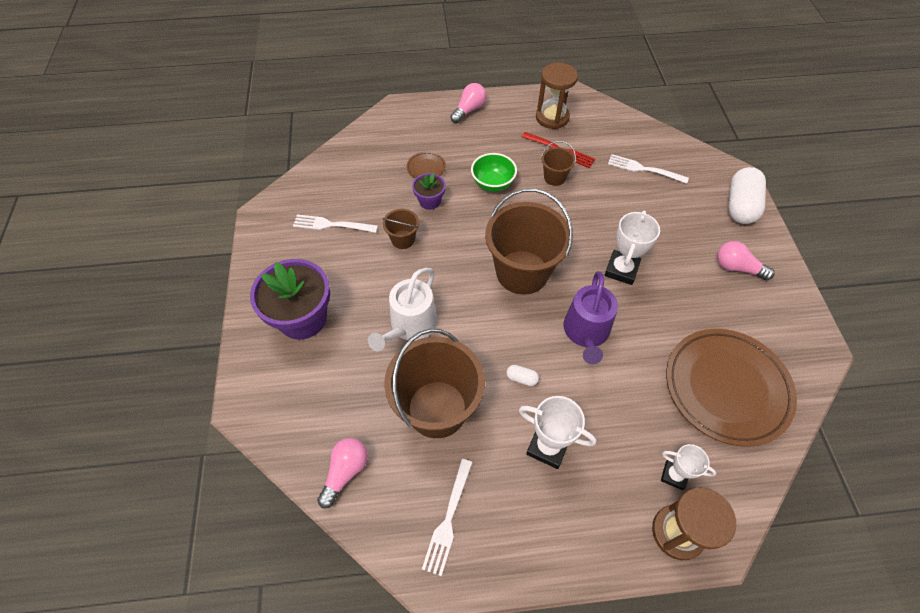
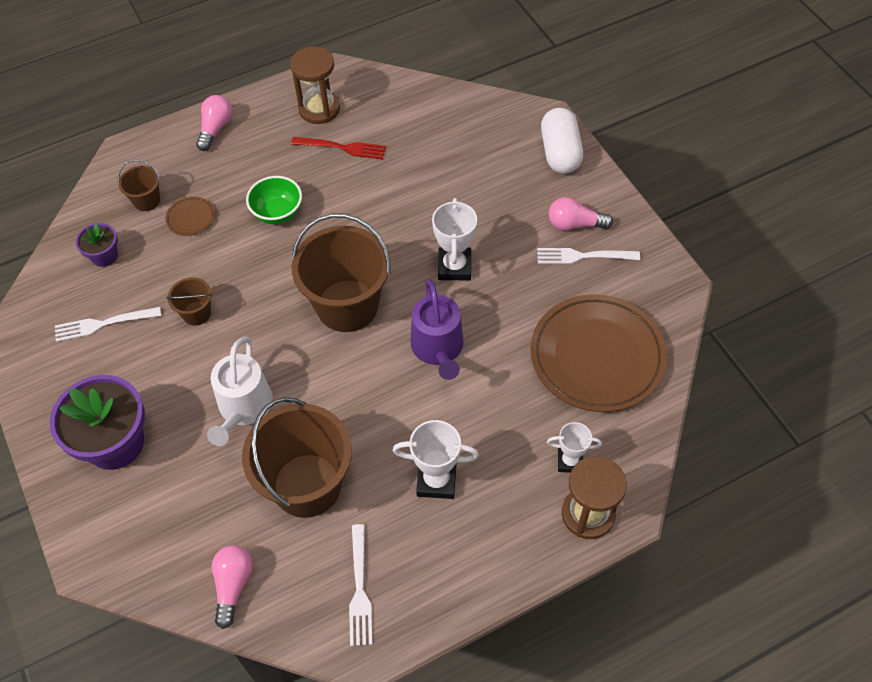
camera: 20 degrees left, 0 degrees up
purple flower pot [412,173,446,210] -> purple flower pot moved to [75,223,118,267]
white capsule [506,365,539,386] -> none
brown bucket [542,141,576,186] -> brown bucket moved to [118,159,160,211]
white fork [608,154,689,184] -> white fork moved to [537,248,640,264]

